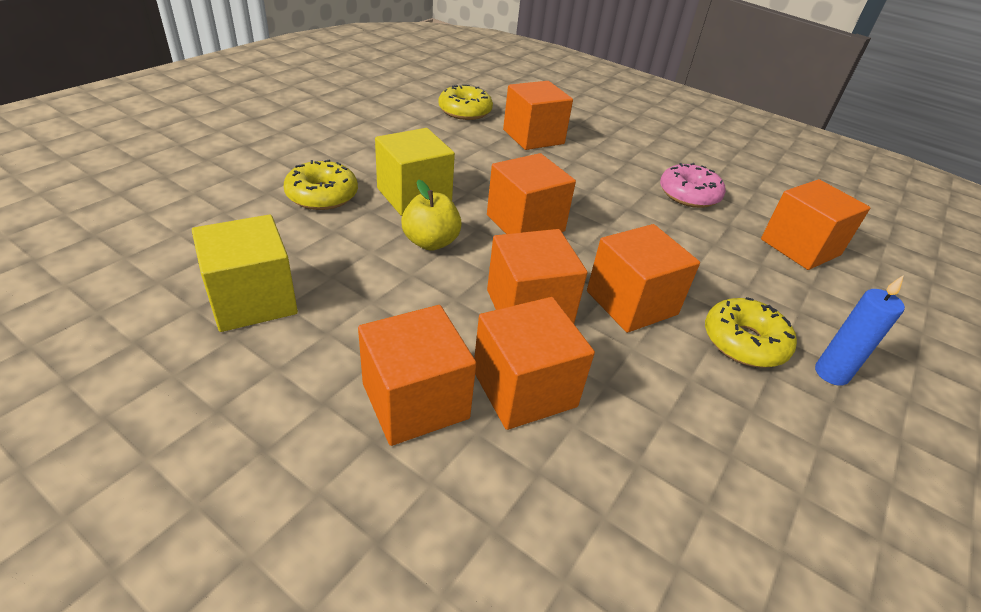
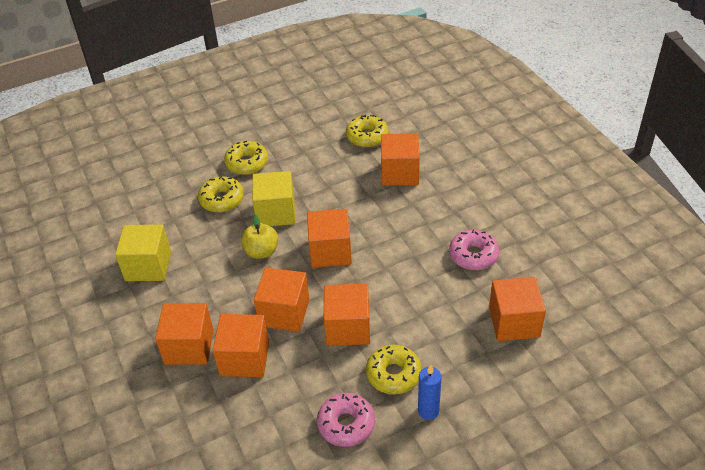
camera: 35 degrees right, 5 degrees up
none -> yellow donut [224,141,268,175]
none -> pink donut [317,393,375,447]

